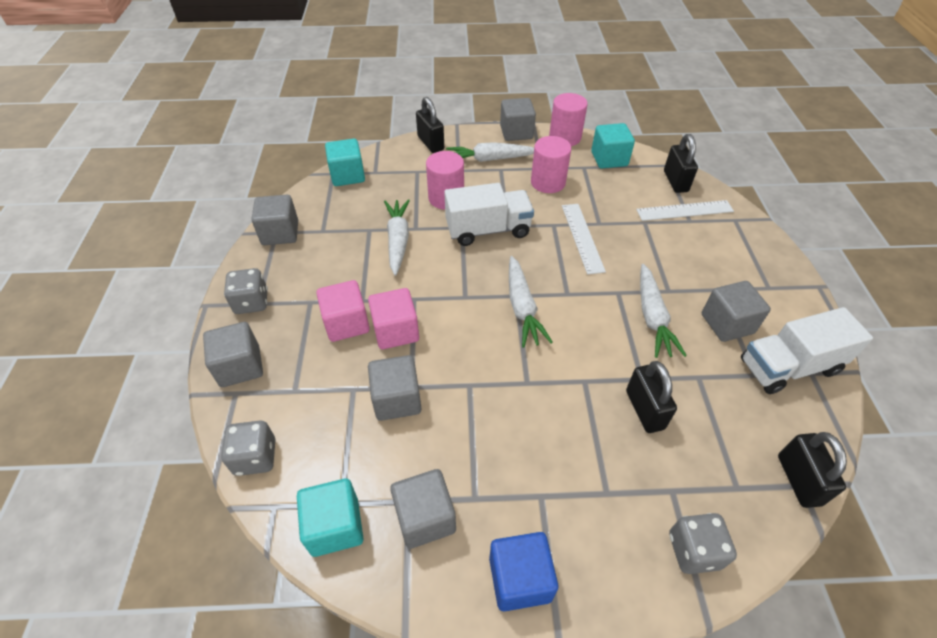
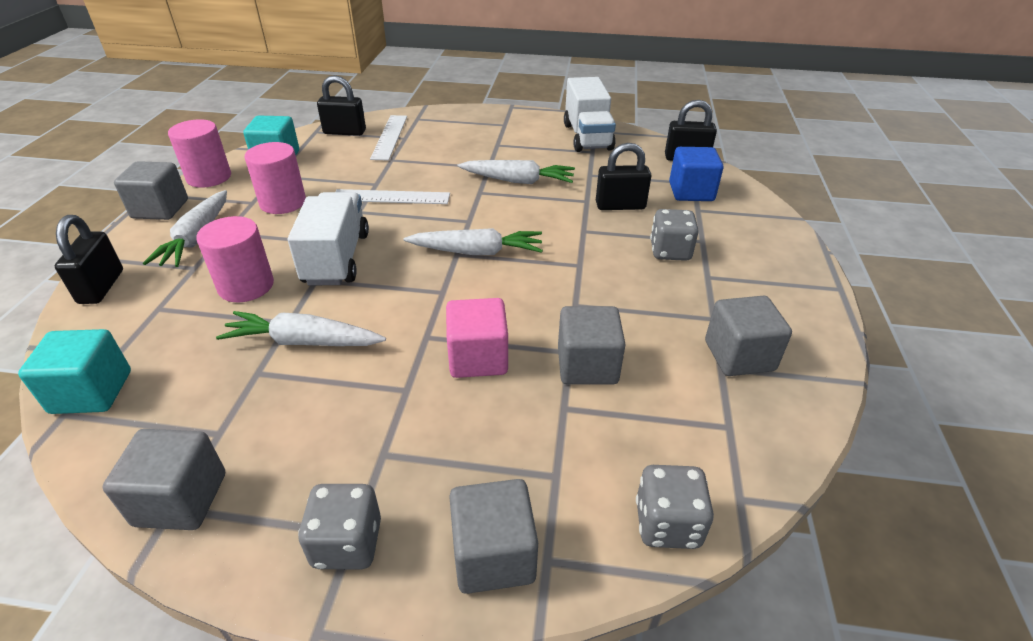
camera: 80 degrees left, 10 degrees down
turquoise cube [297,479,363,557] -> none
pink cube [316,280,370,342] -> none
black padlock [416,97,444,153] -> black padlock turned 75 degrees counterclockwise [55,215,123,304]
blue cube [489,532,558,612] -> blue cube moved to [669,147,723,201]
grey dice [669,513,737,574] -> grey dice moved to [650,209,699,261]
grey cube [702,281,771,342] -> none

